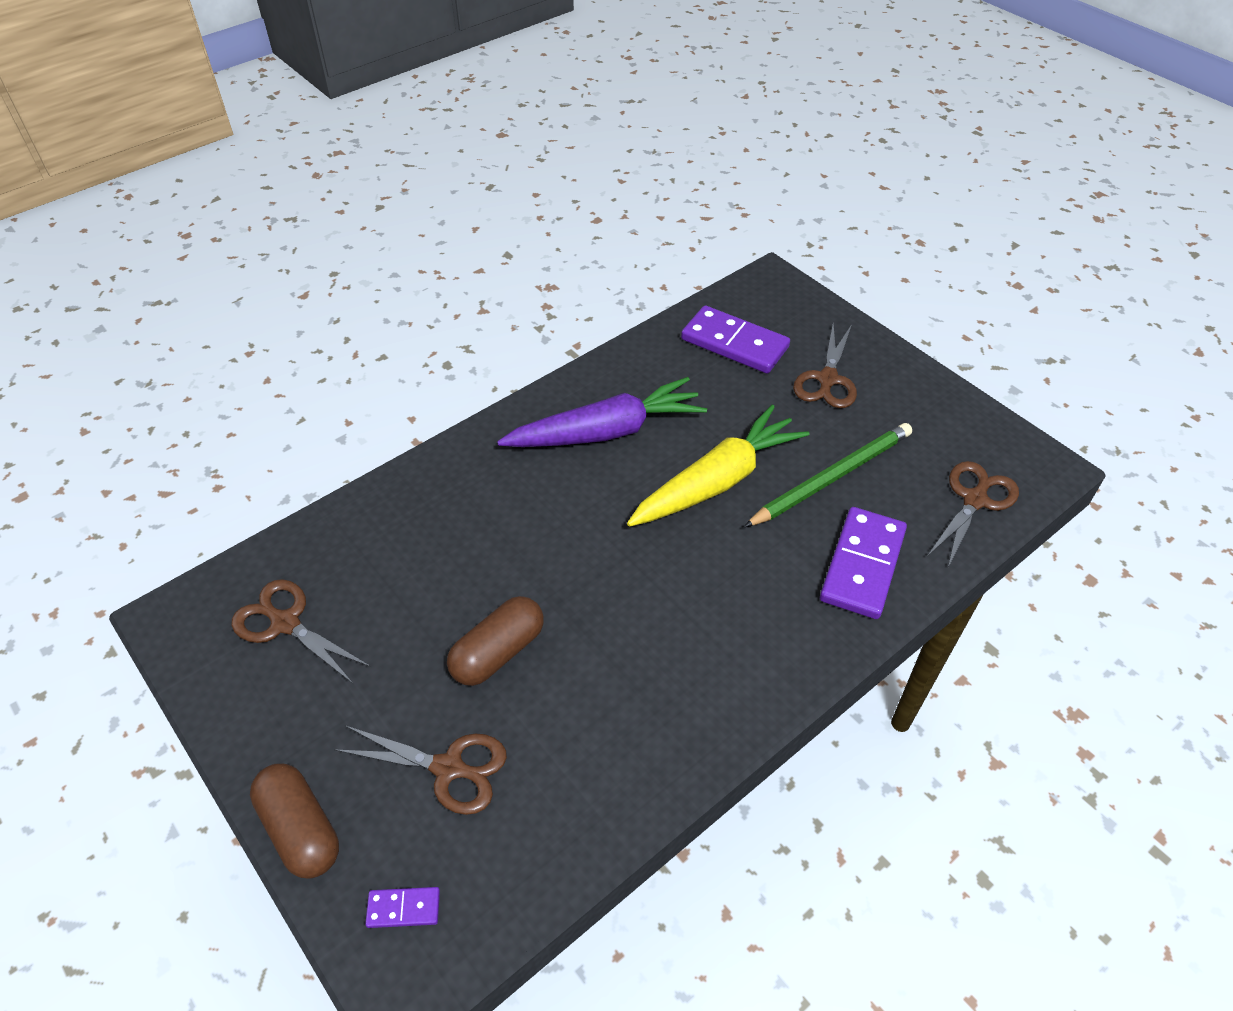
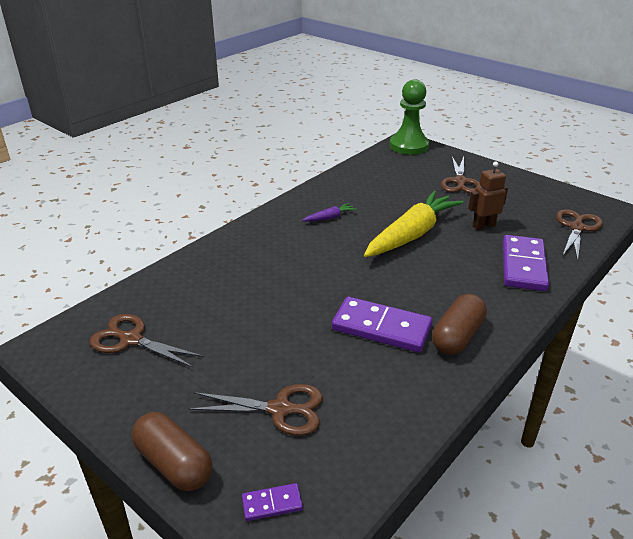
camera: 10 degrees left, 15 degrees down
brown capsule [447,596,544,686] -> brown capsule moved to [432,294,487,355]
purple carrot [497,377,707,447] -> purple carrot [302,203,357,222], size x0.41
purple domino [681,306,790,374] -> purple domino moved to [332,297,432,352]
green pencil [744,423,912,527] -> brown robot [468,161,508,230]
none -> green pawn [390,79,429,155]

